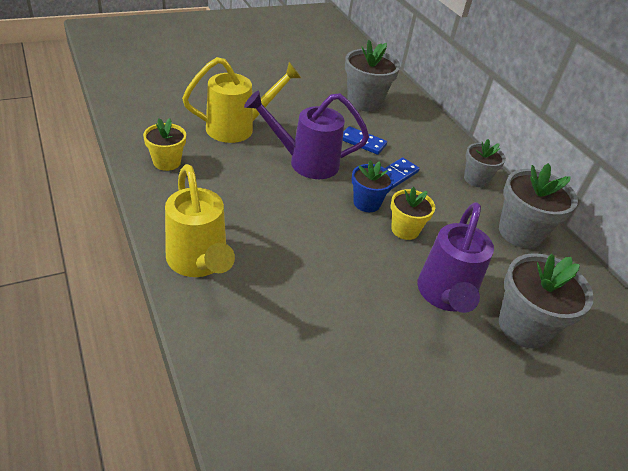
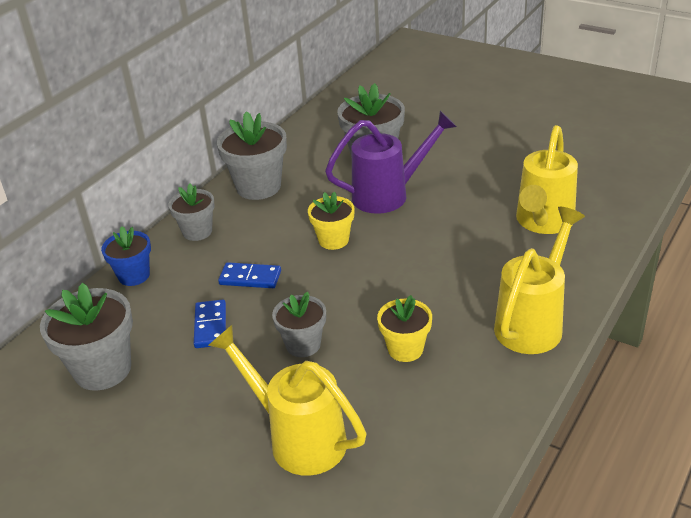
camera: 115 degrees left, 5 degrees down
yellow flower pot [143,118,186,171] -> yellow flower pot moved to [377,295,432,362]
purple watering can [244,91,369,179] -> grey flower pot [272,292,326,357]
blue flower pot [352,160,394,212] -> blue flower pot moved to [101,226,151,286]
none -> yellow watering can [516,125,578,234]

